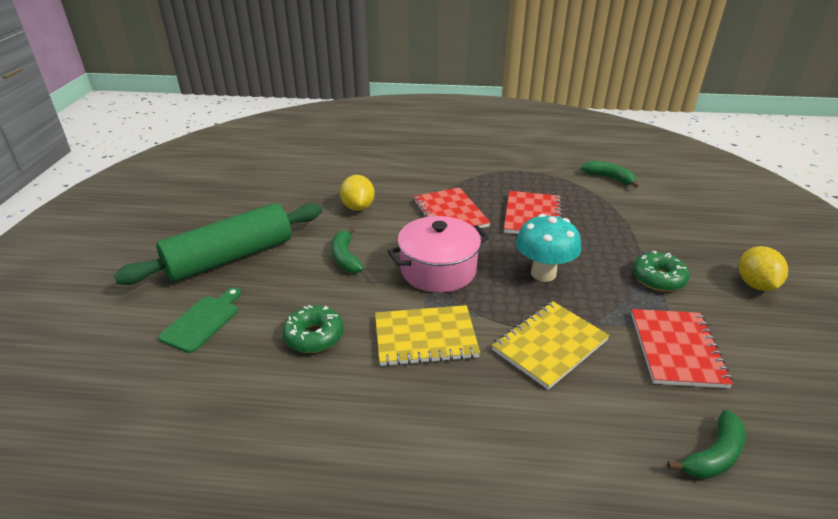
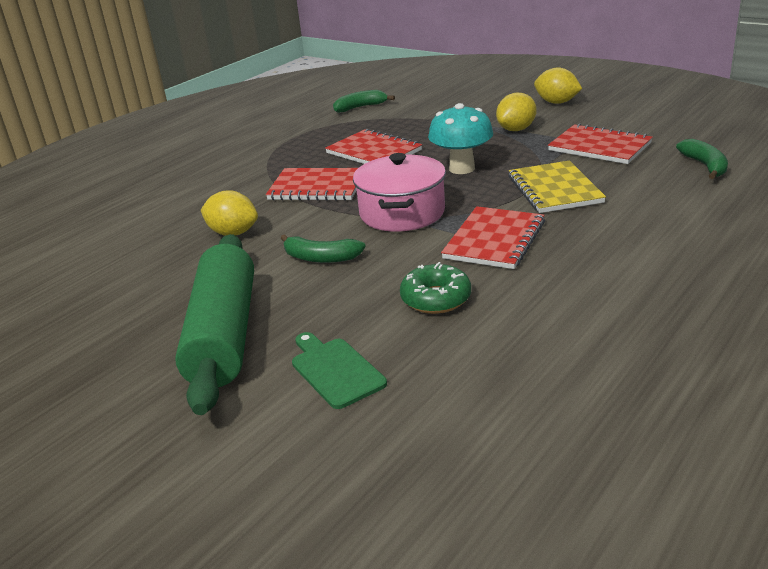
camera: 55 degrees left, 5 degrees down
yellow notebook [375,305,480,366] -> red notebook [441,206,545,269]
green donut [632,251,690,292] -> yellow lemon [496,93,537,131]

